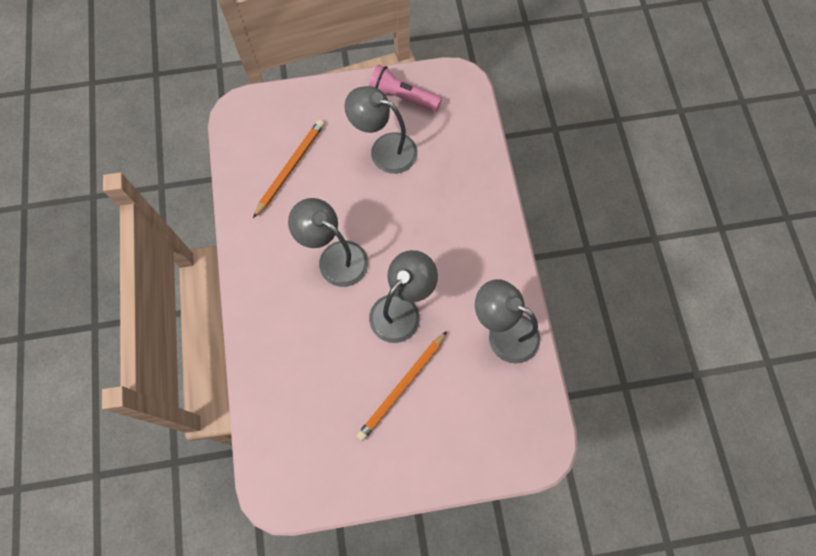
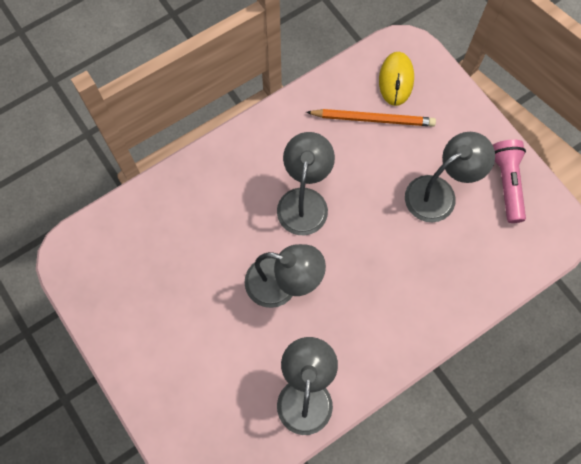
camera: 65 degrees right, 0 degrees up
grey lamp [344,86,417,174] -> grey lamp turned 60 degrees clockwise [405,132,495,222]
orange pencil [356,331,447,441] -> none
none -> yellow mouse [379,52,414,106]

